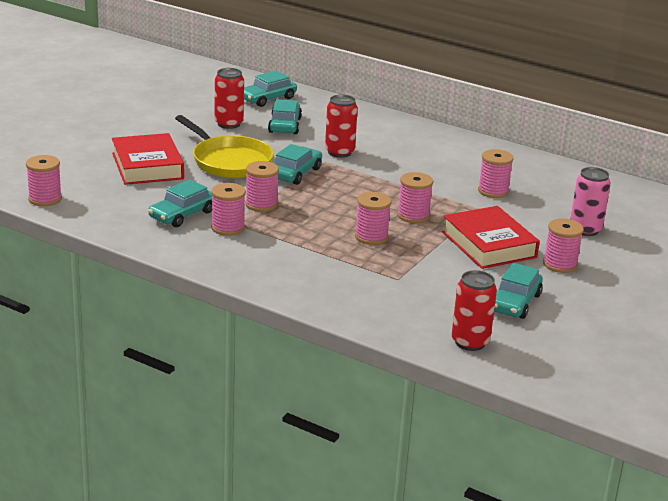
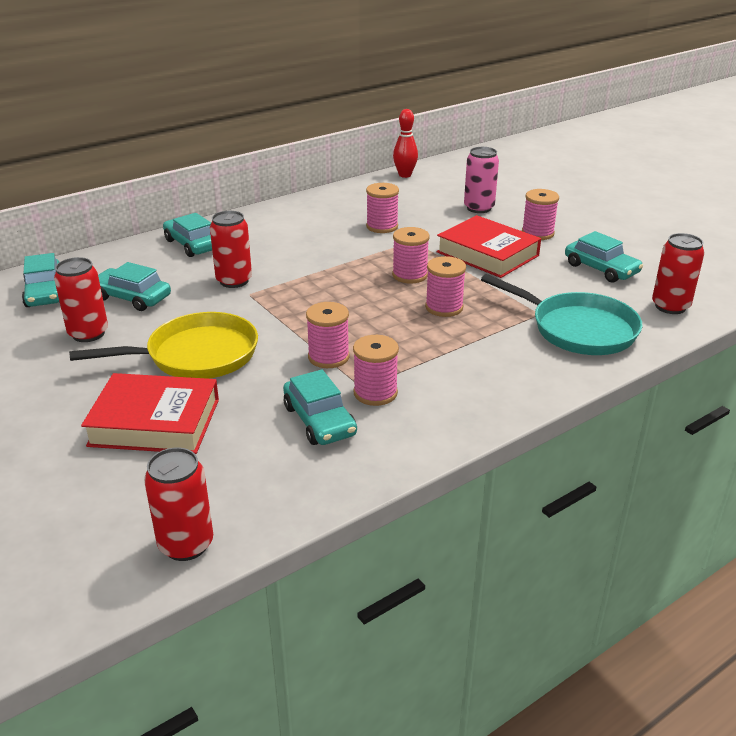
camera: 65 degrees left, 5 degrees up
pink spool [26,155,62,206] -> red can [144,447,213,561]
turquoise car [274,144,322,185] -> turquoise car moved to [163,213,212,257]
red book [442,206,540,269] -> red book turned 45 degrees clockwise [436,215,541,278]
none -> red bowling pin [393,109,418,178]
none -> turquoise pan [481,274,643,355]

